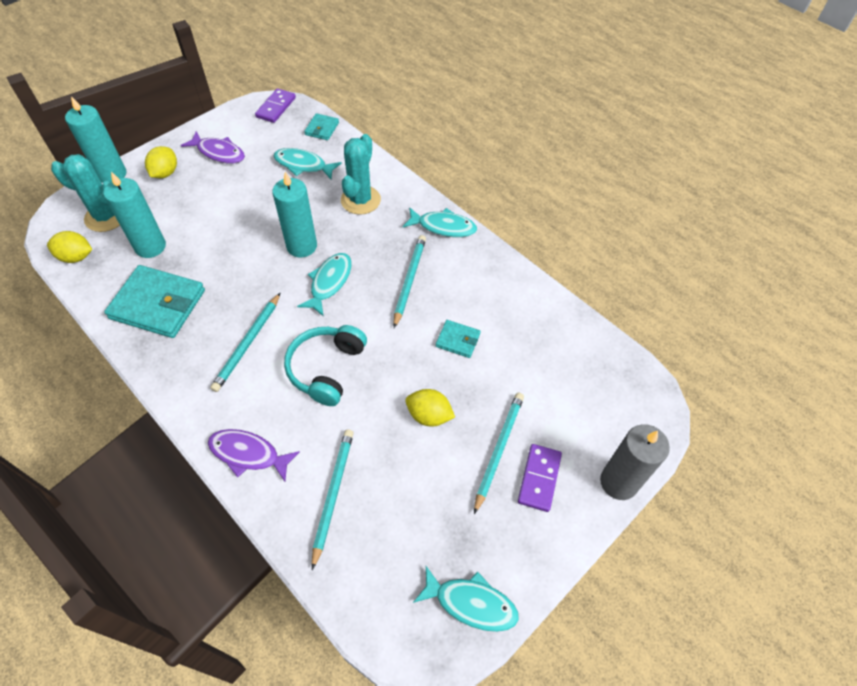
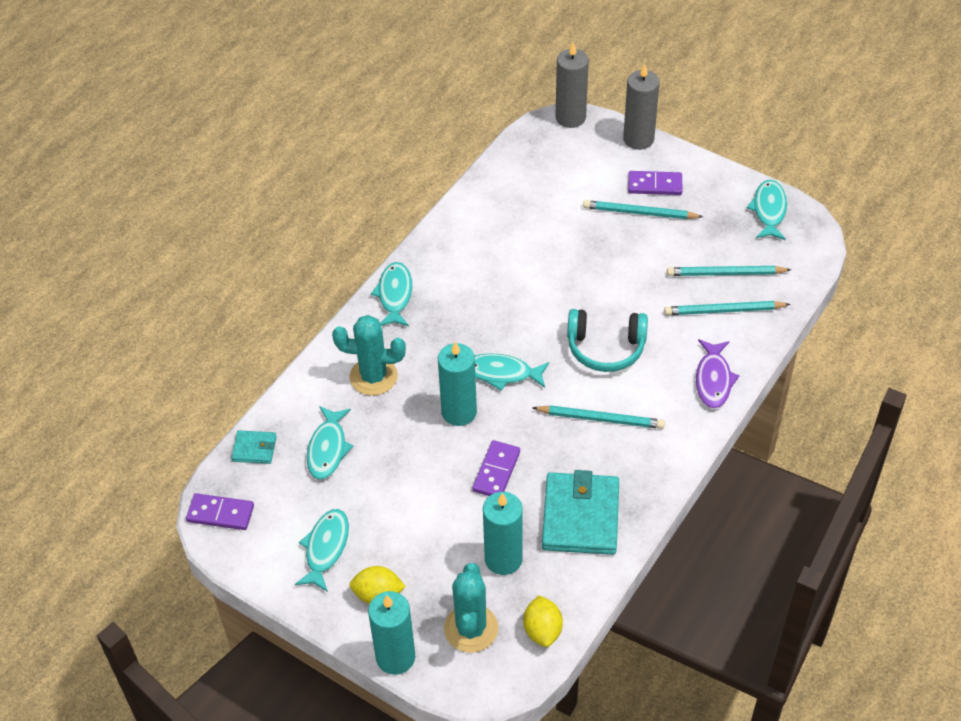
camera: 100 degrees left, 5 degrees down
purple fish [181,131,245,164] -> turquoise fish [295,509,349,592]
turquoise pencil [393,235,426,328] -> turquoise pencil moved to [667,266,791,276]
yellow lemon [406,389,455,426] -> none
turquoise wallet [436,320,481,358] -> none
none -> purple domino [472,440,520,496]
none -> grey candle [555,42,589,128]

